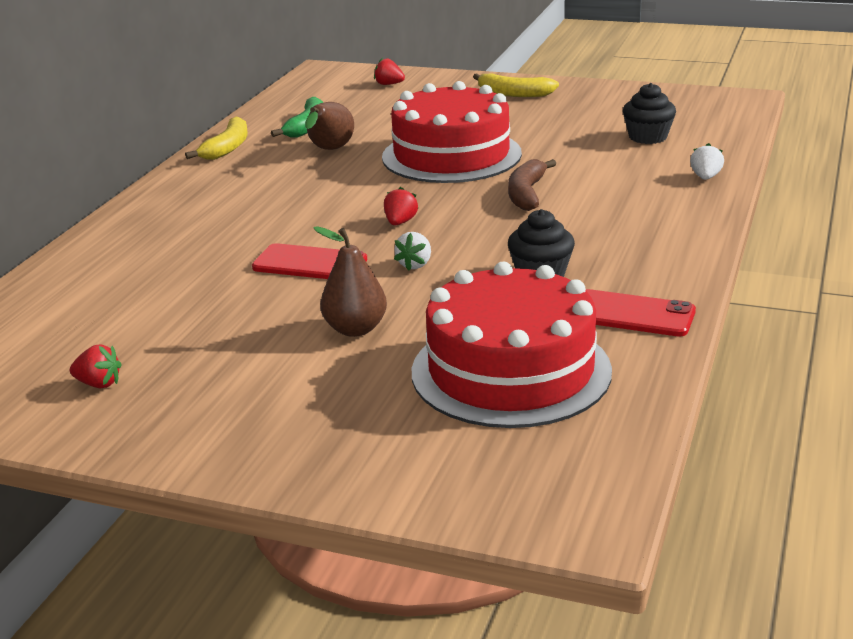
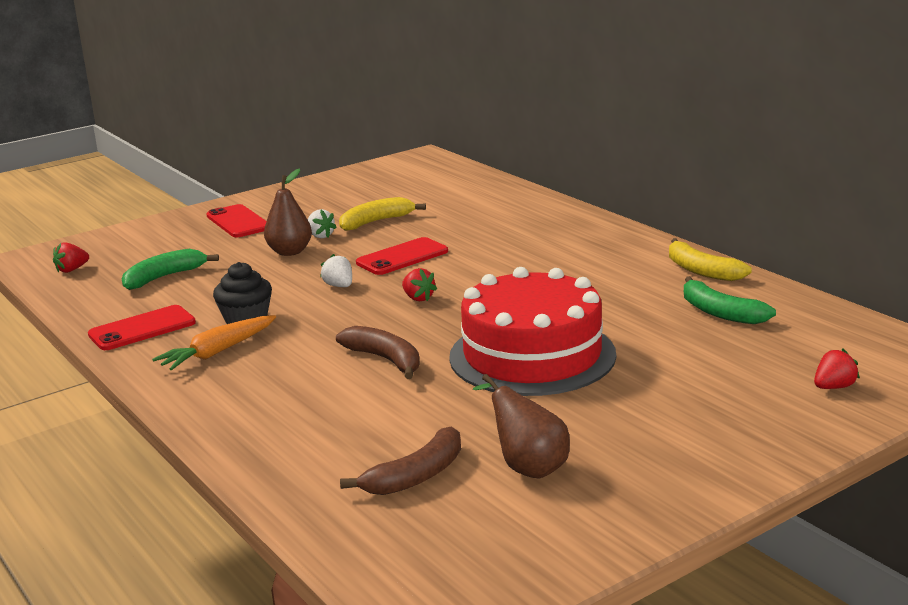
camera: 125 degrees right, 5 degrees down
red strawberry [70,344,122,388] -> red strawberry moved to [53,242,89,273]
brown pear [305,102,354,150] -> brown pear moved to [473,374,570,478]
red cake [412,262,612,428] -> green banana [122,249,219,290]
yellow banana [473,73,559,97] -> yellow banana moved to [339,197,426,231]
black cupcake [623,83,676,144] -> brown banana [340,427,461,495]
white strawberry [690,143,724,180] -> white strawberry moved to [307,209,337,238]
none -> orange carrot [152,315,276,370]
none -> red phone [206,204,267,237]

